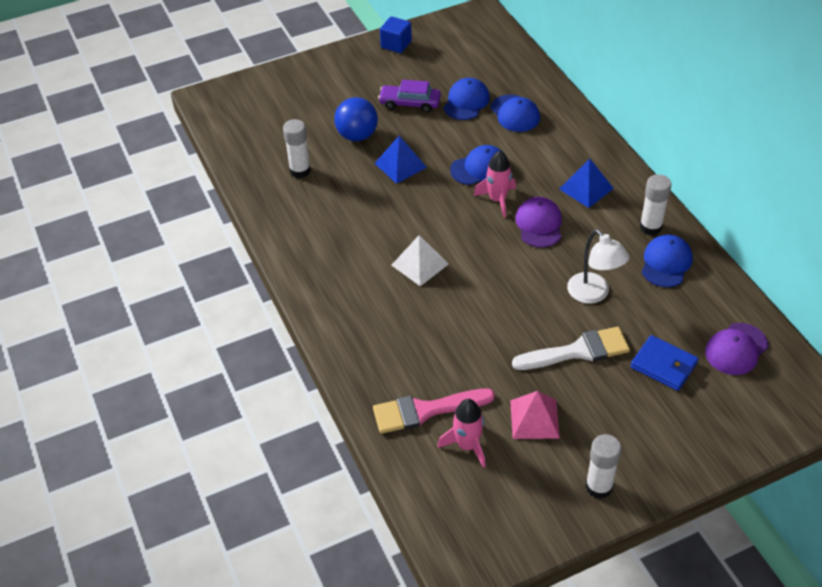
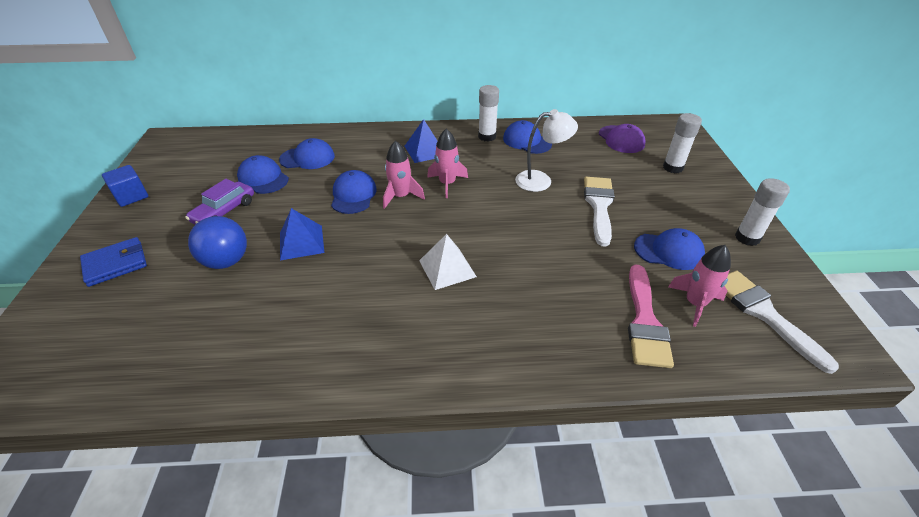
camera: 70 degrees left, 5 degrees down
white glue stick [283,119,311,178] -> white glue stick moved to [663,113,702,173]
pink pyramid [510,391,560,439] -> blue cap [634,228,705,270]
purple cap [515,197,562,248] -> pink rocket [427,128,468,198]
blue wallet [630,335,698,391] -> blue wallet moved to [80,237,147,287]
none -> white brush [725,271,839,374]

